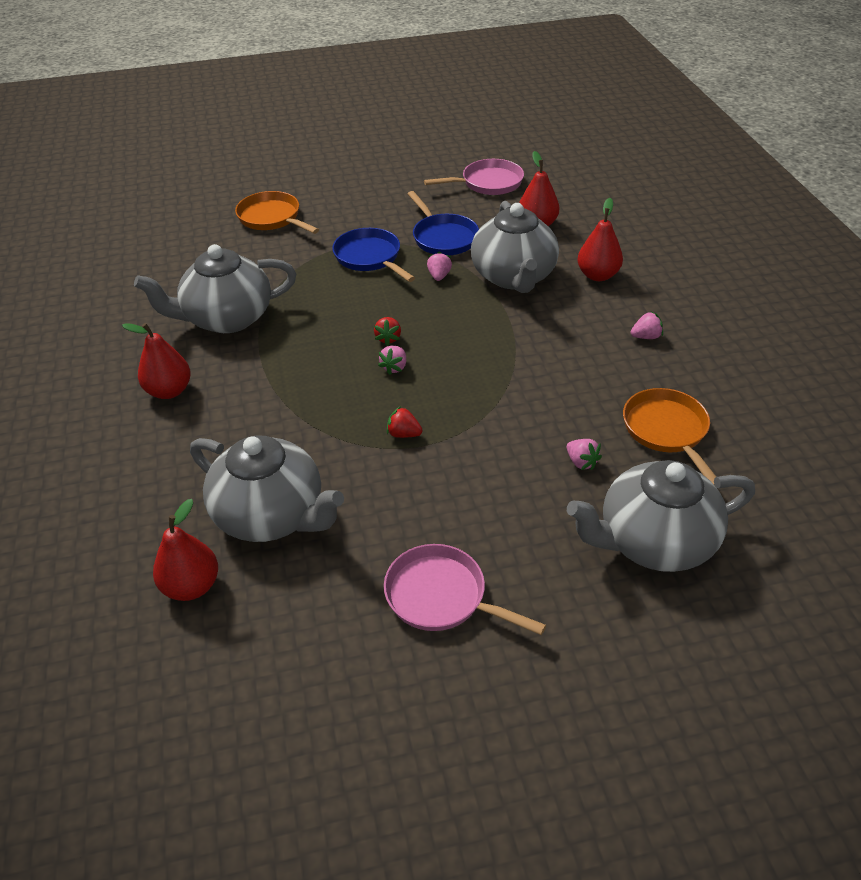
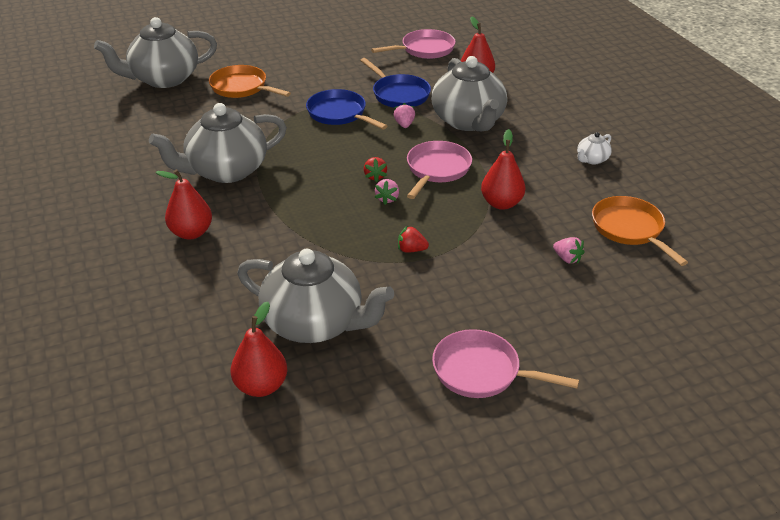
camera: 10 degrees left, 5 degrees down
grey teapot [567,460,755,572] -> grey teapot moved to [94,17,217,88]
red pear [577,198,623,281] -> red pear moved to [481,129,525,210]
pink strawberry [630,312,663,339] -> white teapot [577,132,612,164]
none -> pink pan [407,141,472,199]

